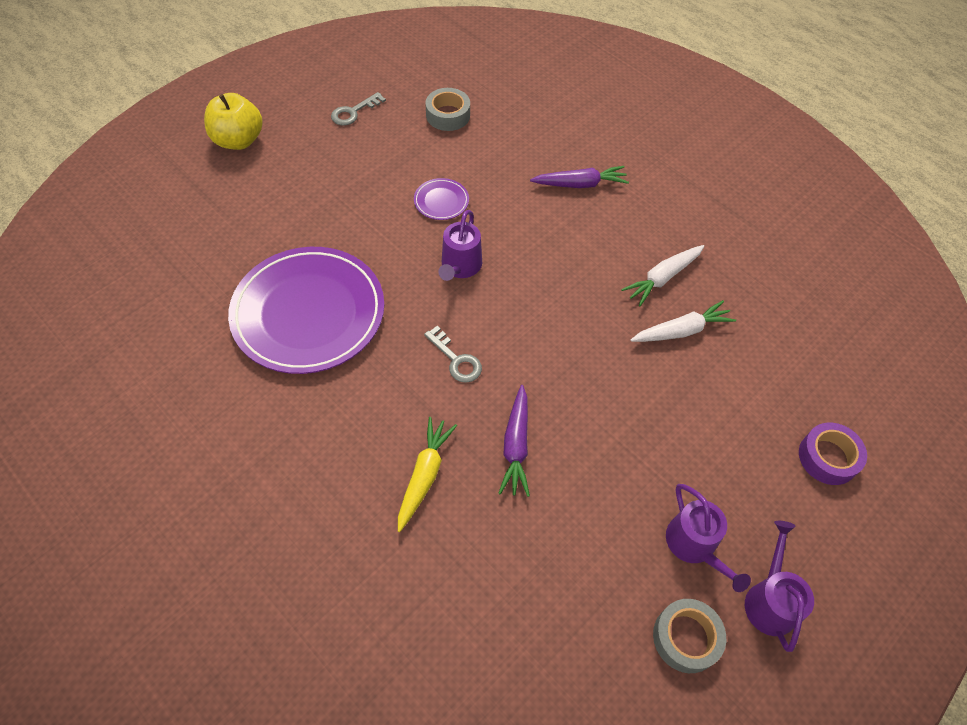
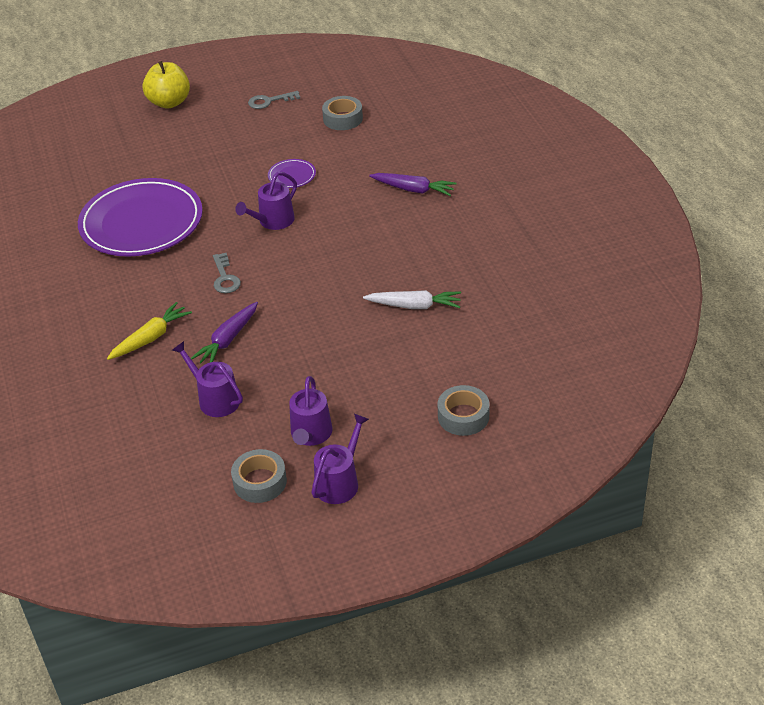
camera: 30 degrees right, 15 degrees down
white carrot [621,245,704,306] -> none
purple tape [799,423,867,485] -> grey tape [438,385,489,436]
none -> purple watering can [172,341,243,417]

